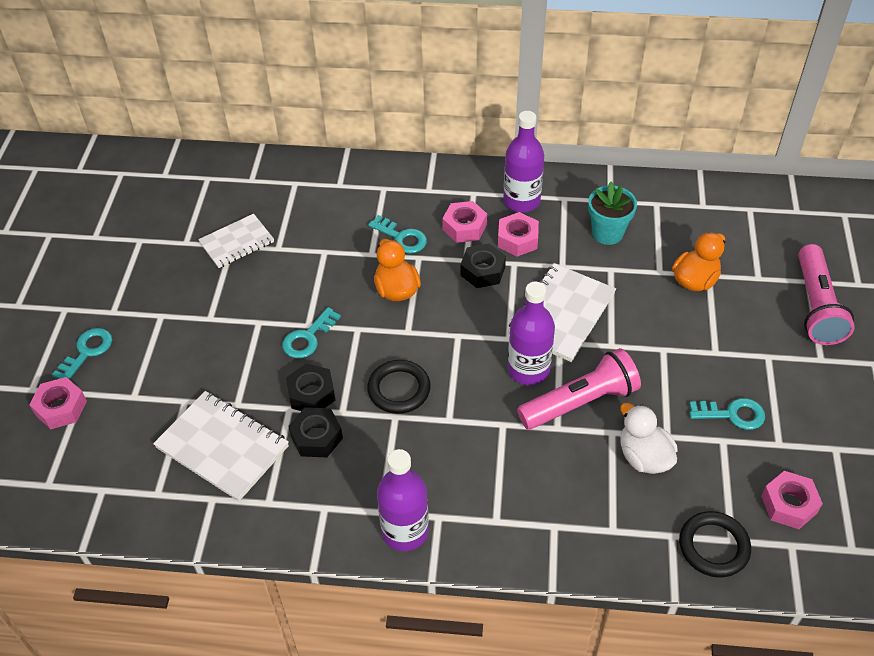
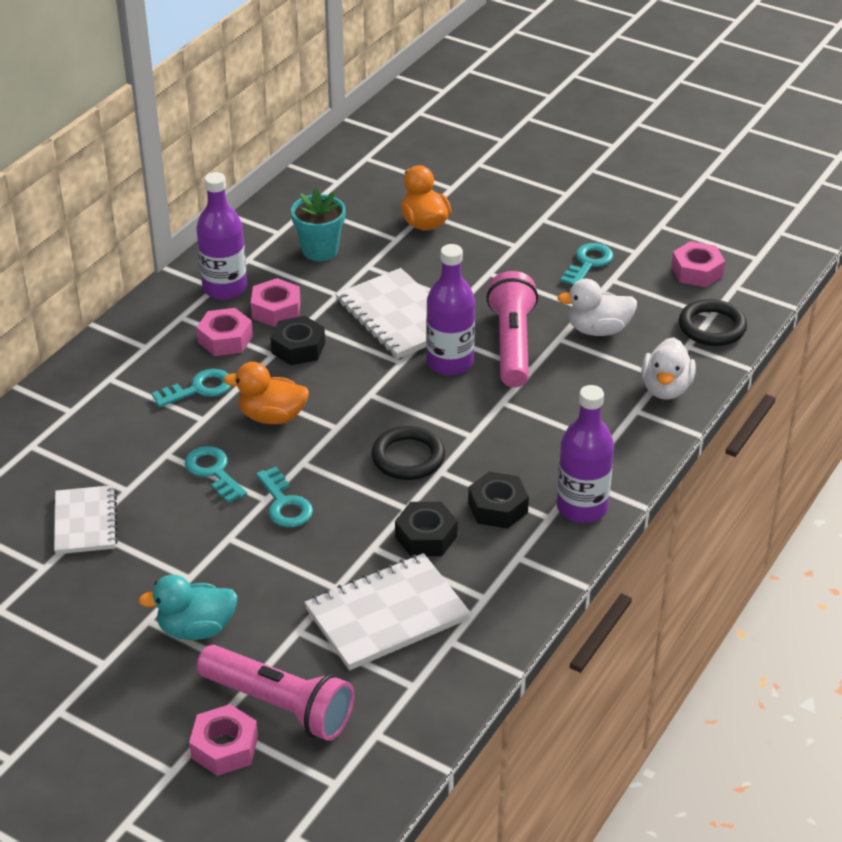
camera: 65 degrees left, 10 degrees down
turquoise key [52,328,112,380] -> turquoise key moved to [185,446,247,503]
black nut [286,363,335,411] -> black nut moved to [468,472,529,529]
pink flashlight [798,244,855,345] -> pink flashlight moved to [197,645,354,741]
none -> turquoise duck [138,575,238,640]
none -> white duck [641,337,696,400]

